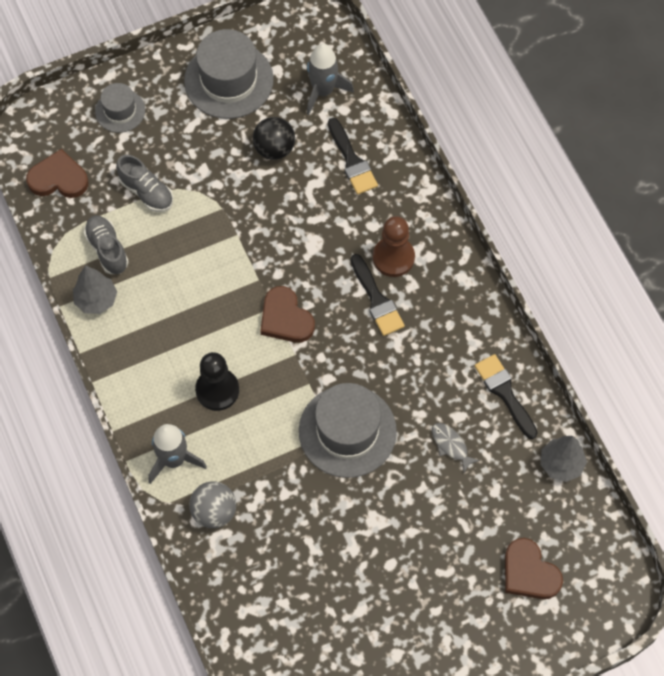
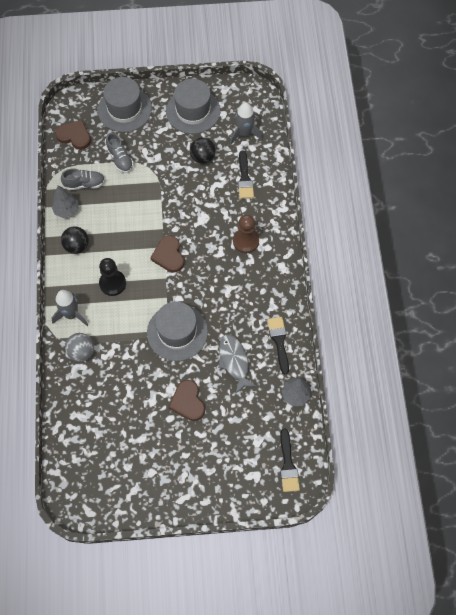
camera: 20 degrees right, 0 degrees up
grey shoe [84,215,129,274] -> grey shoe turned 90 degrees clockwise [61,168,105,190]
grey hat [95,83,145,133] -> grey hat [98,77,152,132], size x1.80
black brush [351,254,405,336] -> black brush moved to [280,429,300,492]
grey fish [432,423,480,473] -> grey fish [218,334,256,394], size x1.70
brown heart [505,538,563,599] -> brown heart moved to [169,380,205,421]
none -> black ball [61,226,89,254]

